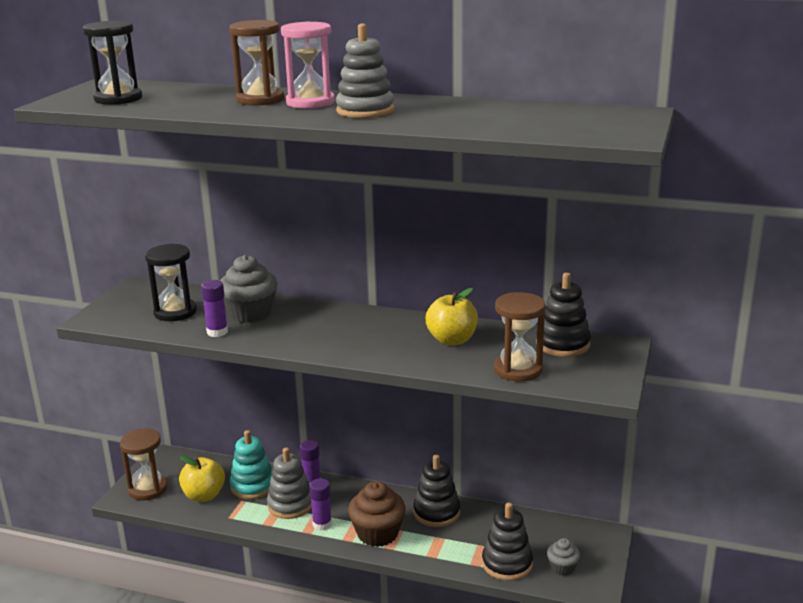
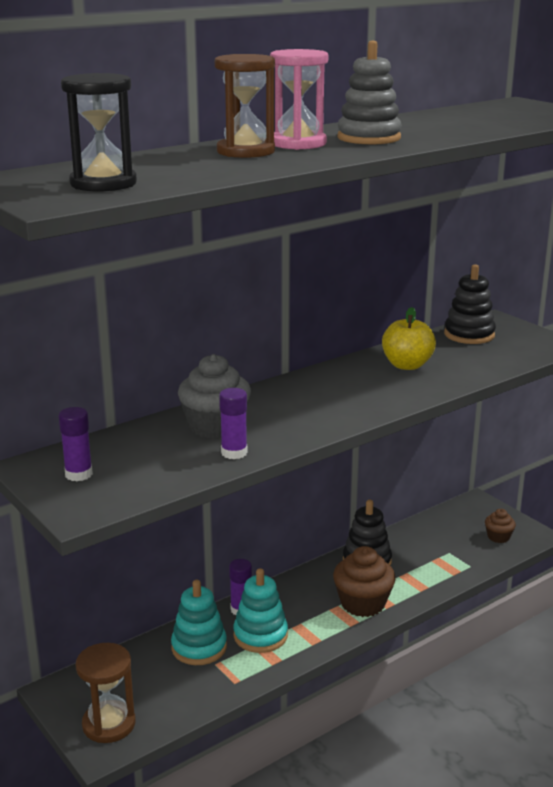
camera: 55 degrees left, 0 degrees up
black hourglass [145,244,197,321] -> none
yellow apple [179,456,225,502] -> none
grey stacking toy [267,448,312,519] -> turquoise stacking toy [233,568,288,653]
purple glue stick [309,478,332,531] -> purple glue stick moved to [59,407,93,481]
black stacking toy [482,503,533,581] -> none
brown hourglass [494,292,546,382] -> none
grey cupcake [547,538,580,576] -> brown cupcake [485,509,516,543]

